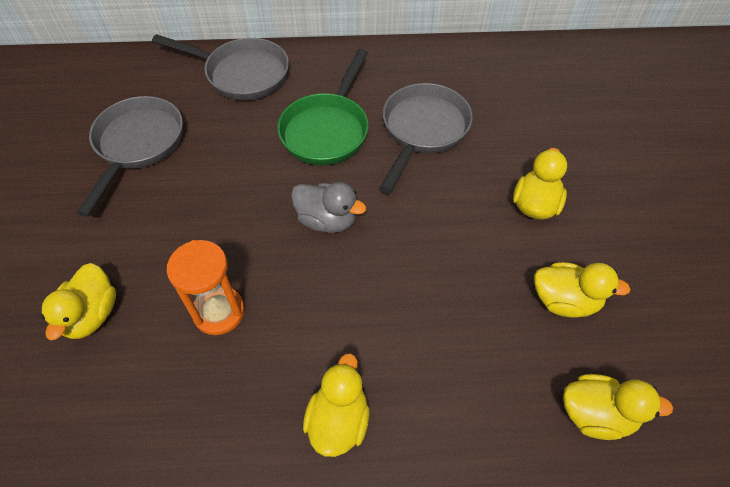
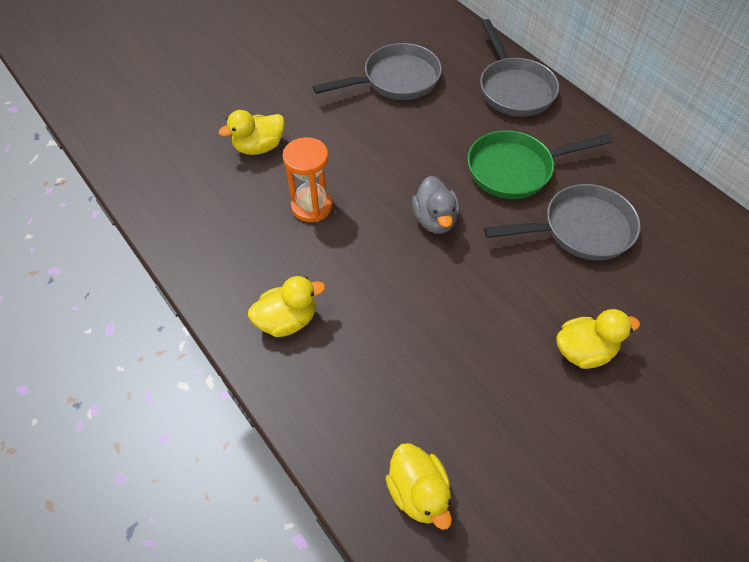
camera: 55 degrees right, 0 degrees up
yellow duck [534,262,631,317] -> none

